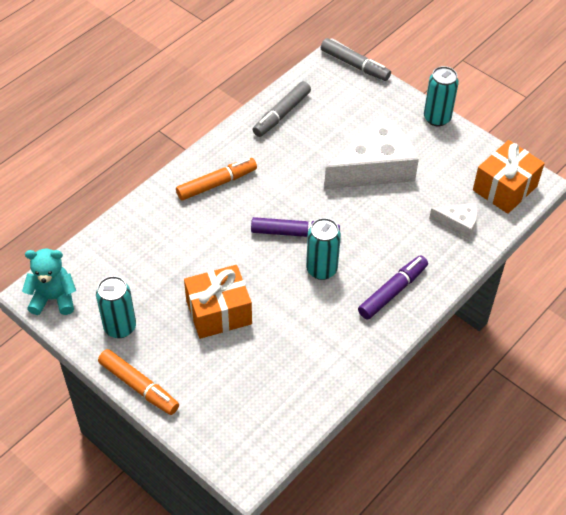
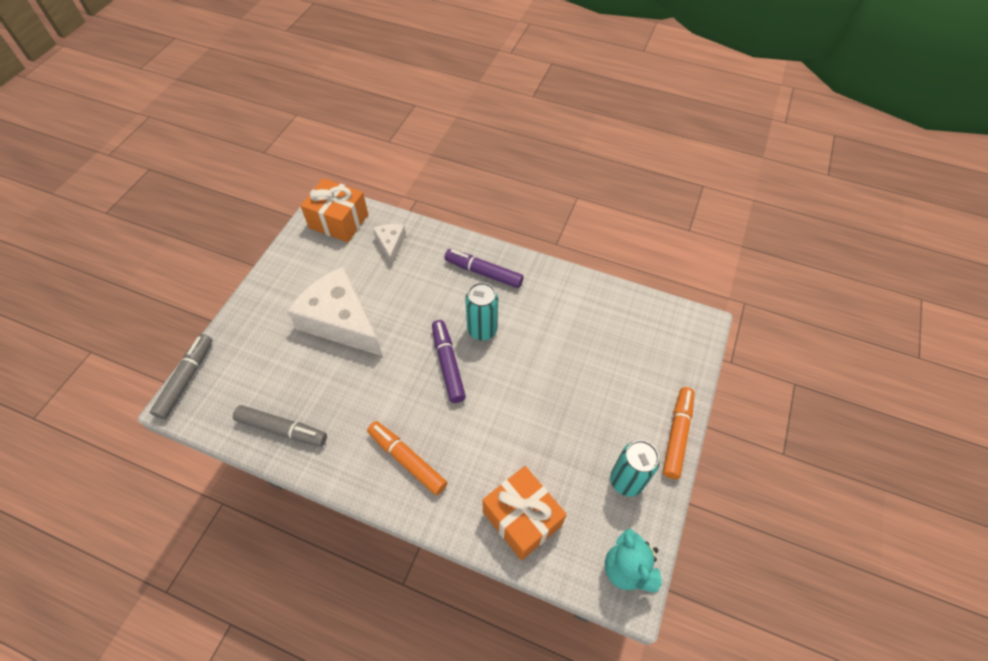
camera: 110 degrees left, 5 degrees up
orange gift [184,265,252,339] -> orange gift moved to [482,466,567,560]
turquoise can [424,66,459,126] -> none

